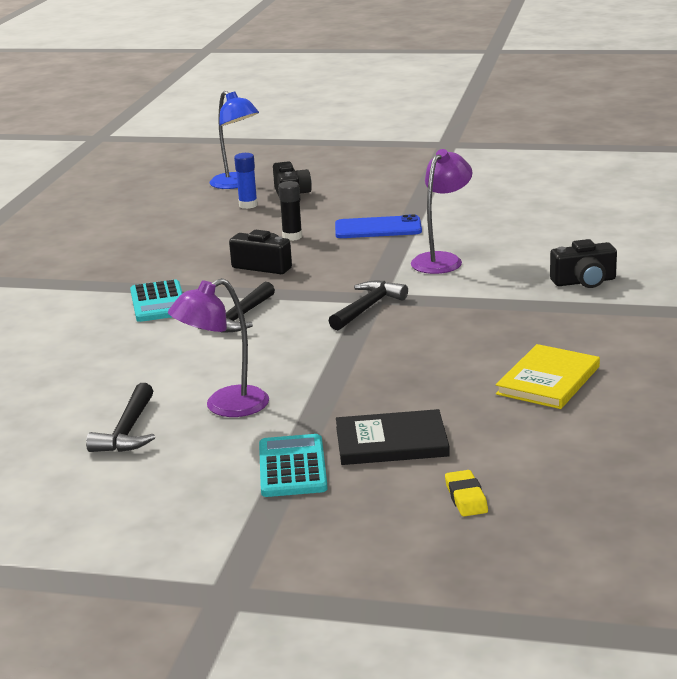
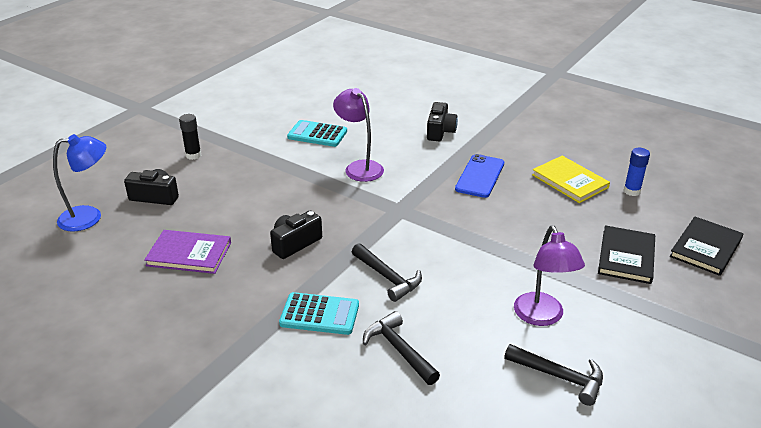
camera: 70 degrees left, 10 degrees up
blue glue stick [234,153,258,209] -> blue glue stick moved to [623,148,650,196]
turquoise calculator [259,434,328,497] -> turquoise calculator moved to [287,120,347,147]
black glue stick [278,181,302,241] -> black glue stick moved to [179,114,201,160]
black hammer [329,281,408,330] -> black hammer moved to [363,311,440,385]
blue phone [335,214,422,238] -> blue phone moved to [455,154,504,198]
yellow eraser [445,470,488,516] -> black book [670,216,743,276]
none -> purple book [144,230,231,274]

